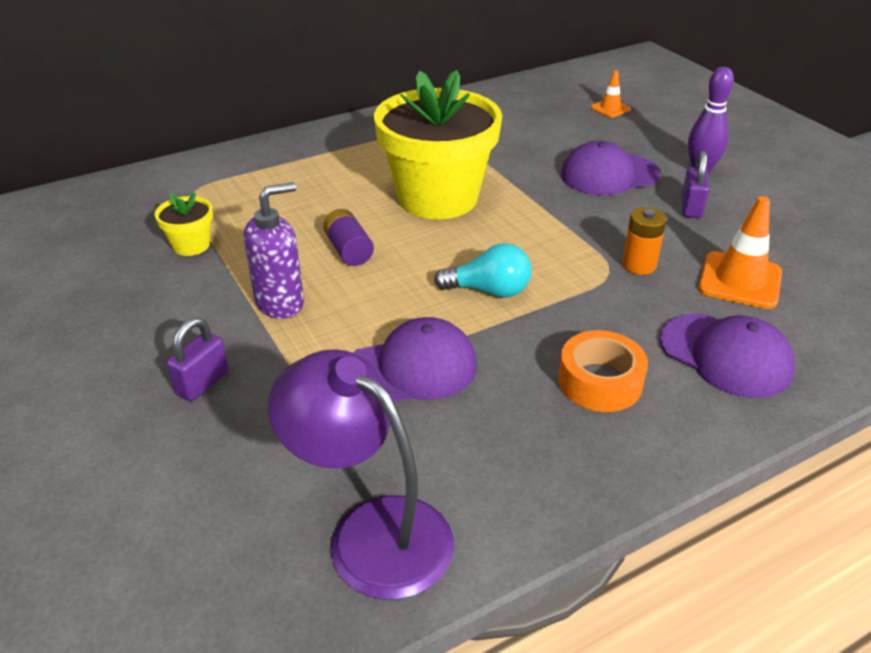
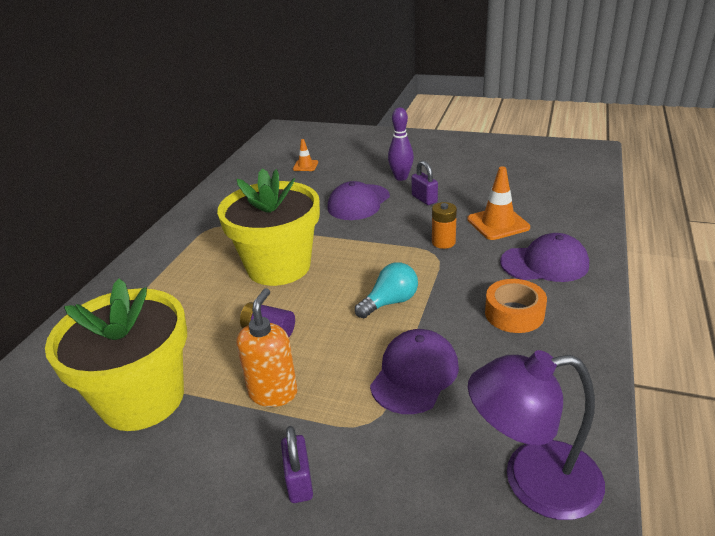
camera: 40 degrees left, 5 degrees down
yellow flower pot [155,192,213,256] -> yellow flower pot [45,278,187,431], size x2.38
purple soap dispenser [243,182,304,319] -> orange soap dispenser [236,288,298,407]

